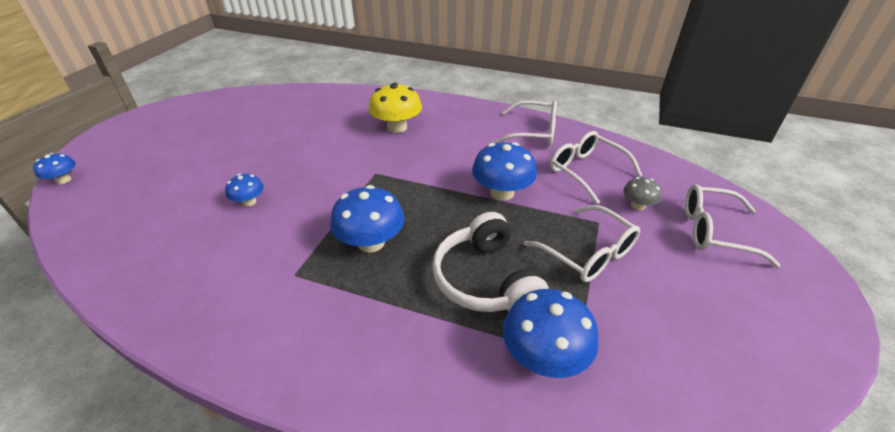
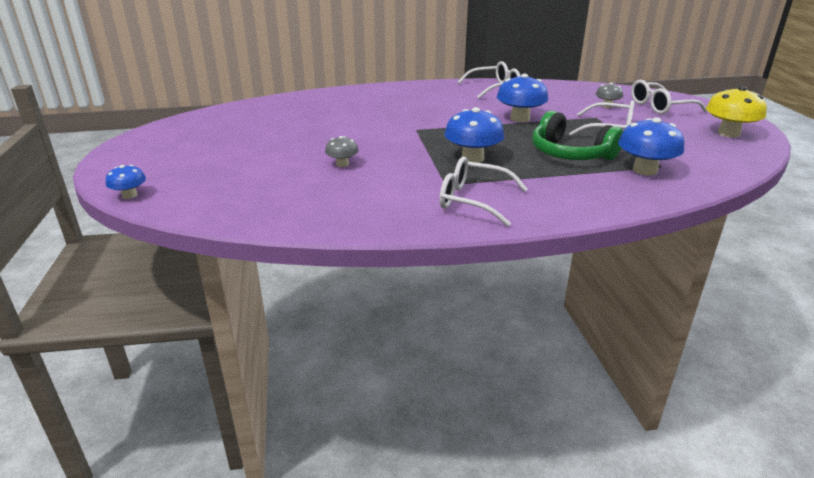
camera: 30 degrees left, 10 degrees down
blue mushroom [225,174,264,207] -> grey mushroom [325,136,359,167]
yellow mushroom [369,83,422,133] -> yellow mushroom moved to [706,86,767,138]
white headphones [432,212,549,312] -> green headphones [532,111,623,160]
white glasses [550,131,642,204] -> white glasses moved to [439,157,528,227]

